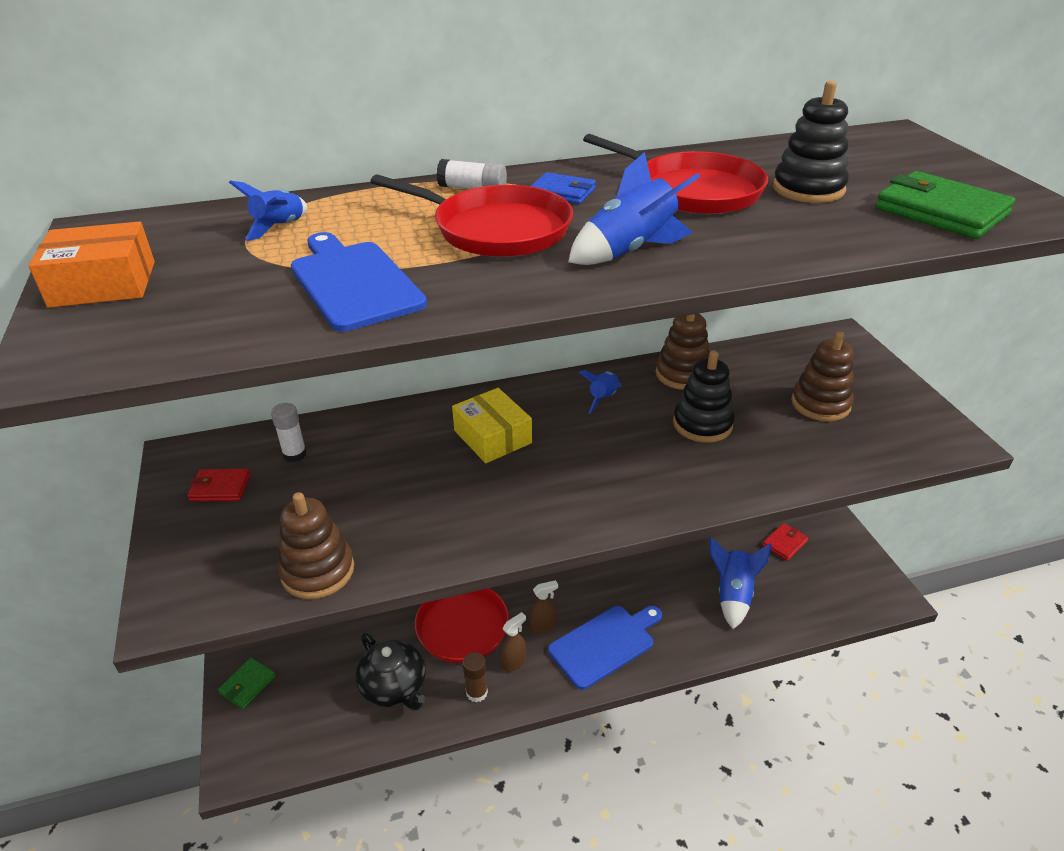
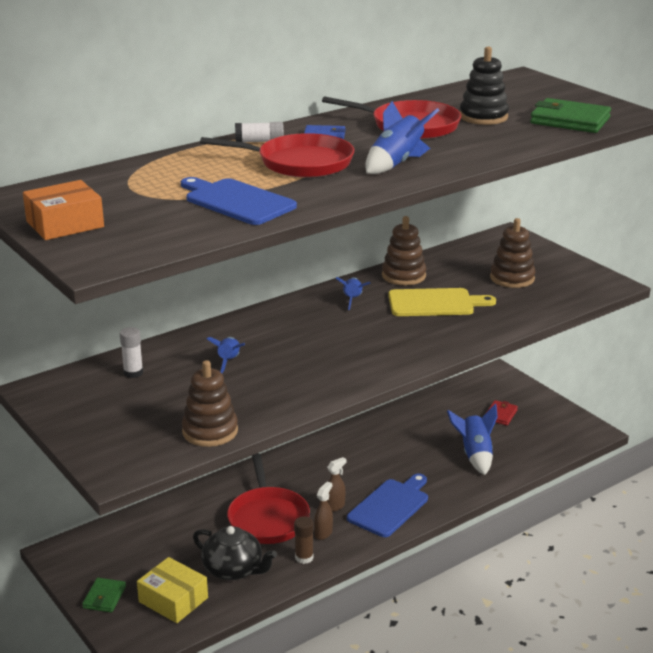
camera: 20 degrees left, 10 degrees down
red wallet [187,469,250,502] -> none
blue rocket [229,180,307,241] -> blue rocket moved to [207,337,245,373]
yellow box [452,388,532,463] -> yellow box moved to [137,557,208,623]
black stacking toy [673,351,735,443] -> yellow cutting board [388,288,496,316]

